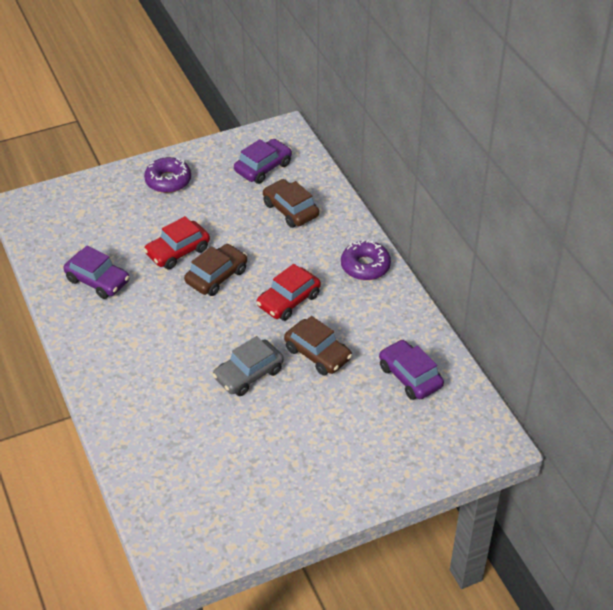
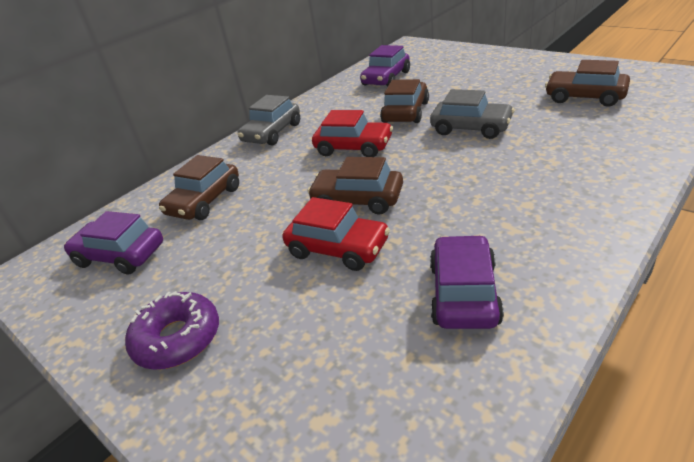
camera: 110 degrees left, 10 degrees down
purple donut [341,240,391,280] -> grey car [238,95,300,146]
none -> brown car [545,60,630,107]

